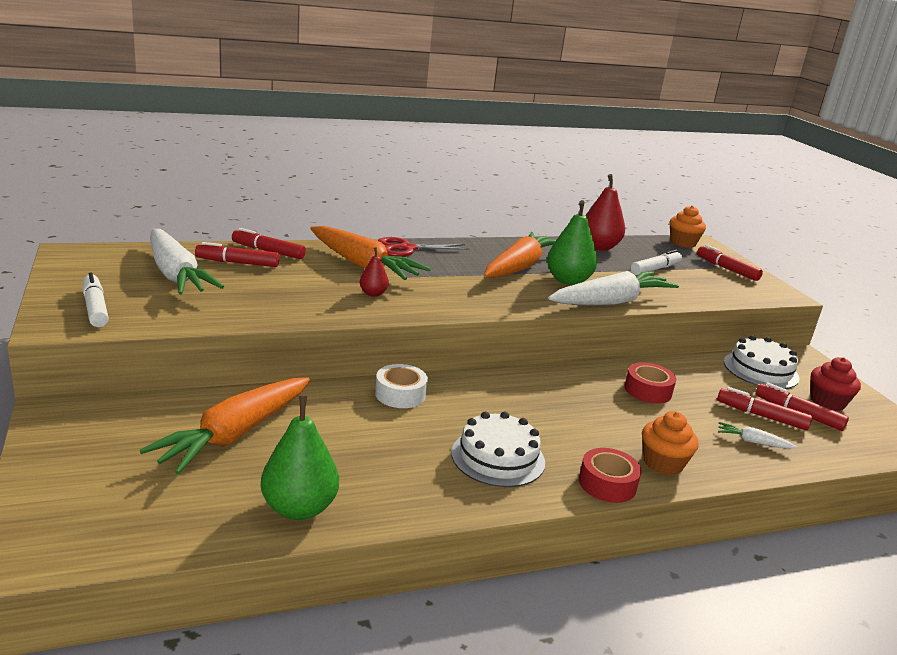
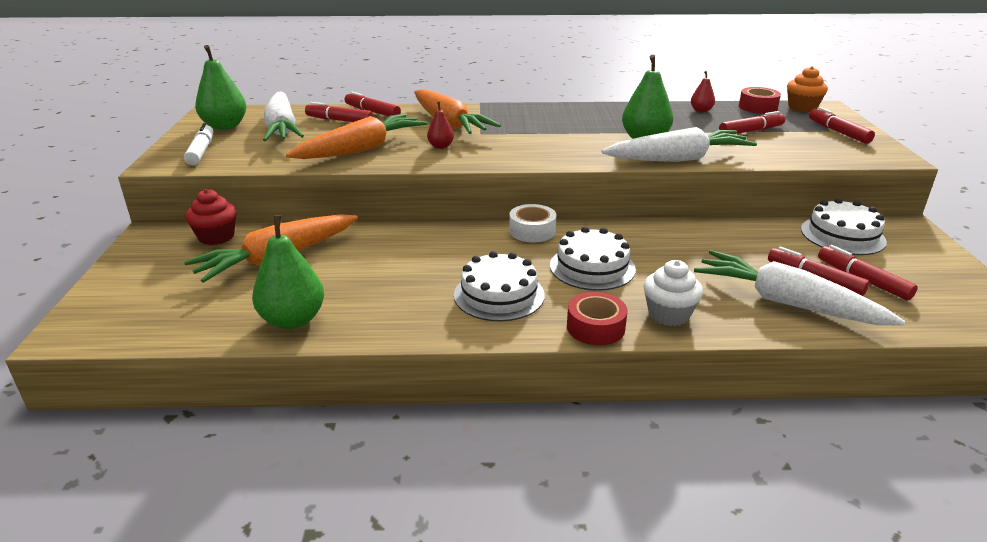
camera: 20 degrees right, 5 degrees up
white tape [375,364,428,408] -> white tape moved to [509,204,557,242]
red scissors [378,237,470,257] -> none
orange carrot [484,232,557,278] -> orange carrot moved to [286,114,428,159]
red pear [585,174,625,251] -> red pear [691,71,715,112], size x0.53
red tape [625,362,676,403] -> red tape moved to [739,87,781,113]
white marker [630,250,682,275] -> red marker [719,111,785,134]
orange cupcake [642,411,699,475] -> white cupcake [644,260,703,326]
white carrot [718,422,797,449] -> white carrot [694,250,905,325], size x2.39
red cupcake [810,357,861,411] -> red cupcake moved to [186,189,237,245]
none -> green pear [195,45,246,130]
none -> white cake [550,227,636,291]

